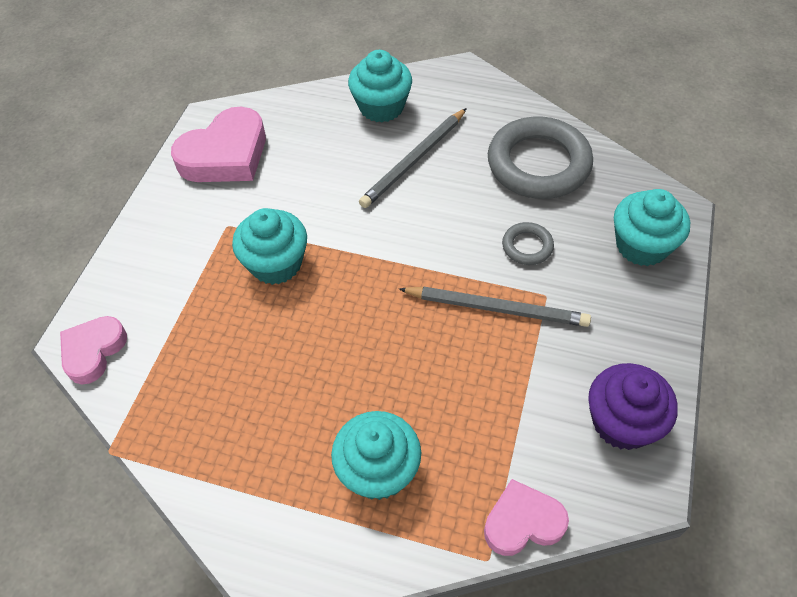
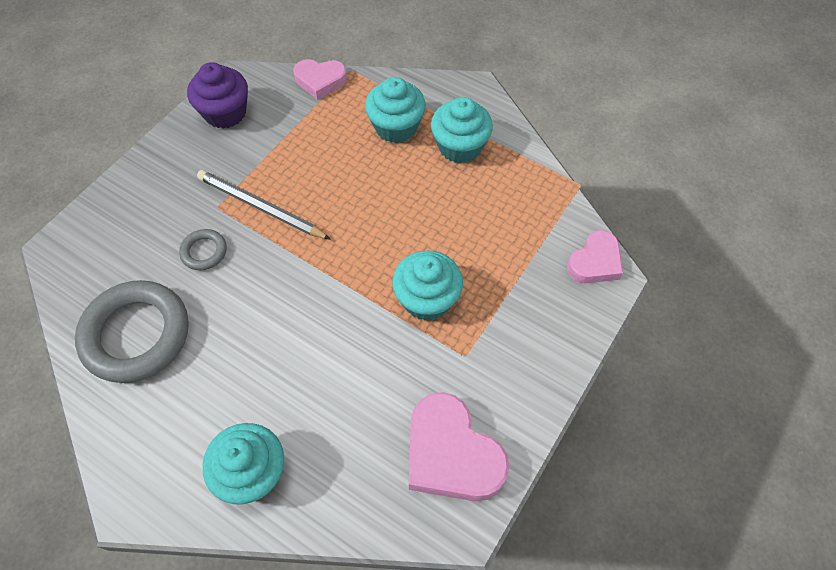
camera: 165 degrees left, 5 degrees up
pink heart [171,107,266,182] -> pink heart turned 105 degrees counterclockwise [409,392,510,501]
grey pencil [359,108,467,208] -> none
turquoise cupcake [614,189,690,266] -> turquoise cupcake moved to [431,97,493,164]

